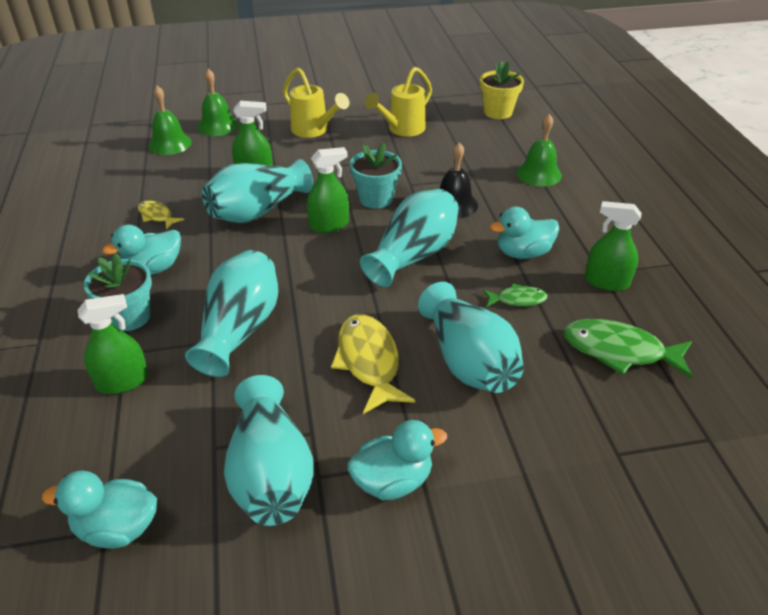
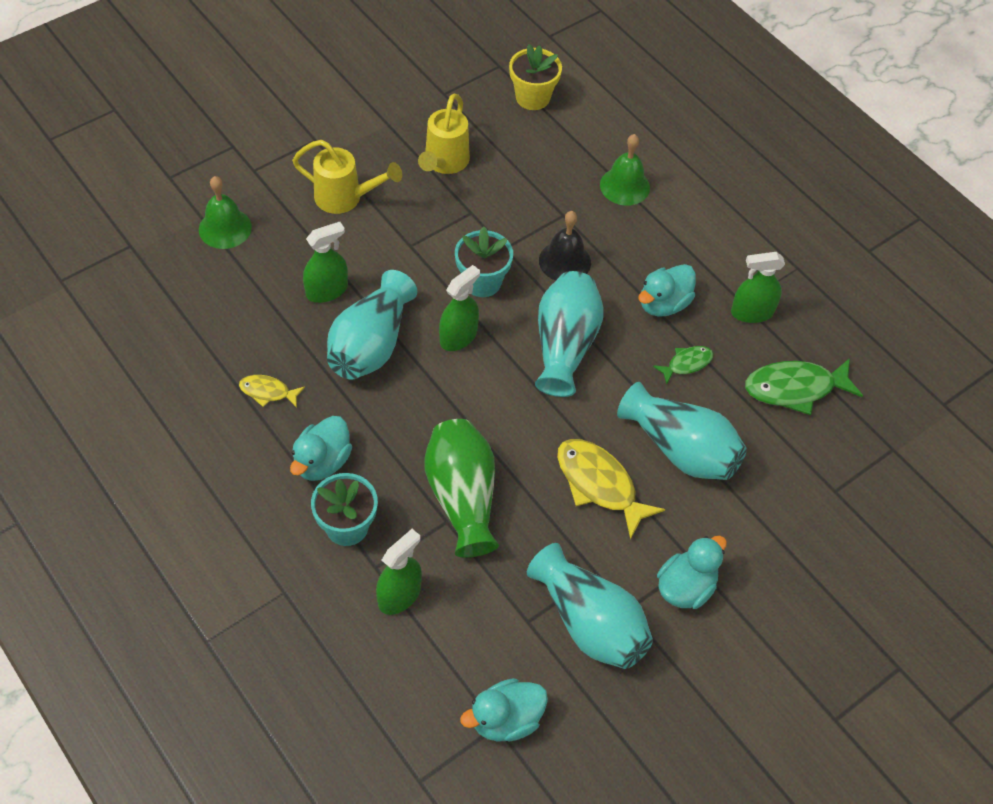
camera: 30 degrees left, 15 degrees up
green bell [148,86,192,155] -> none
turquoise vase [185,250,278,377] -> green vase [424,419,499,558]

